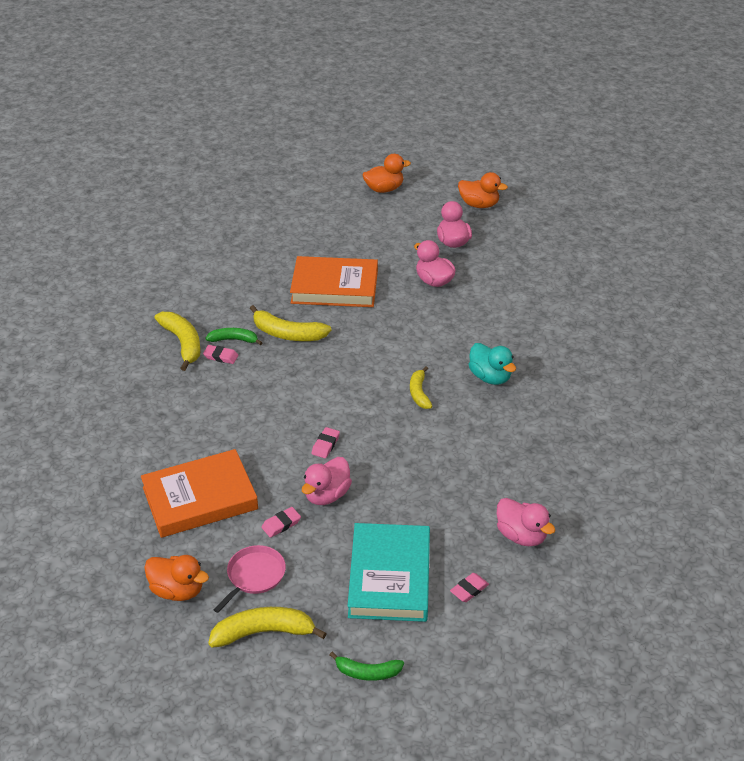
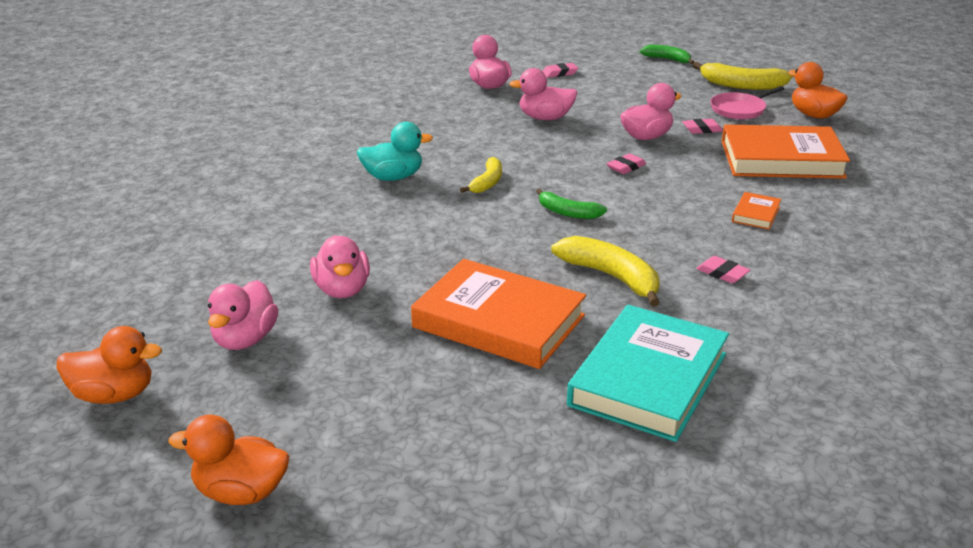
camera: 155 degrees left, 10 degrees down
yellow banana [154,312,201,371] -> none
green banana [205,328,262,345] -> green banana moved to [536,189,607,219]
turquoise book [348,523,430,622] -> turquoise book moved to [567,305,729,442]
orange duck [458,172,508,208] -> orange duck turned 135 degrees clockwise [56,326,162,404]
turquoise duck [469,343,516,385] -> turquoise duck turned 90 degrees clockwise [357,122,433,181]
none -> pink duck [509,68,578,120]
none -> orange book [732,192,781,230]

